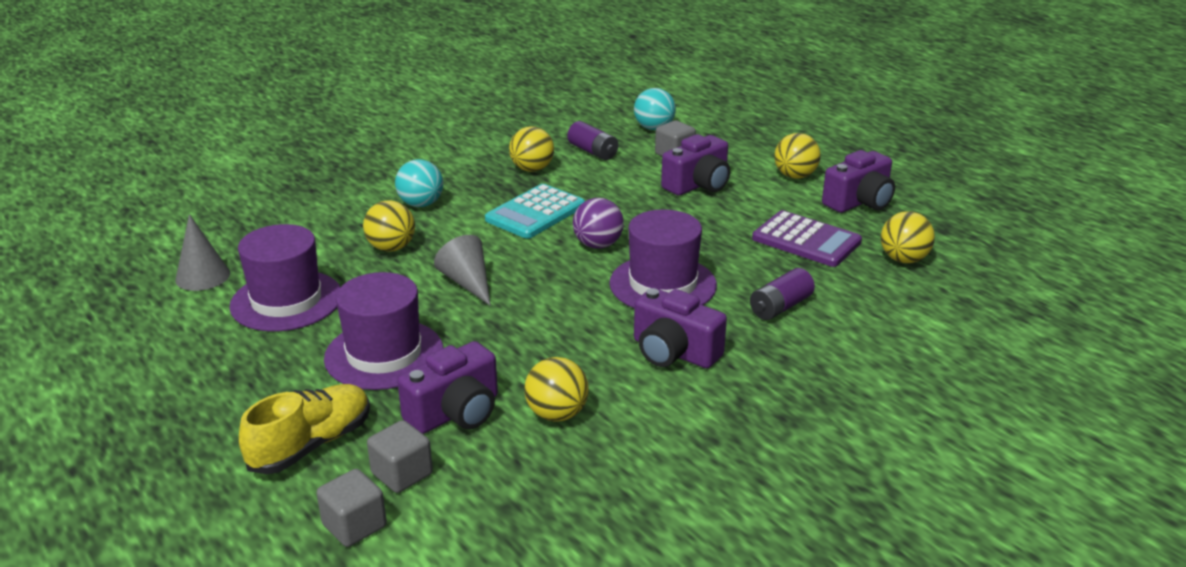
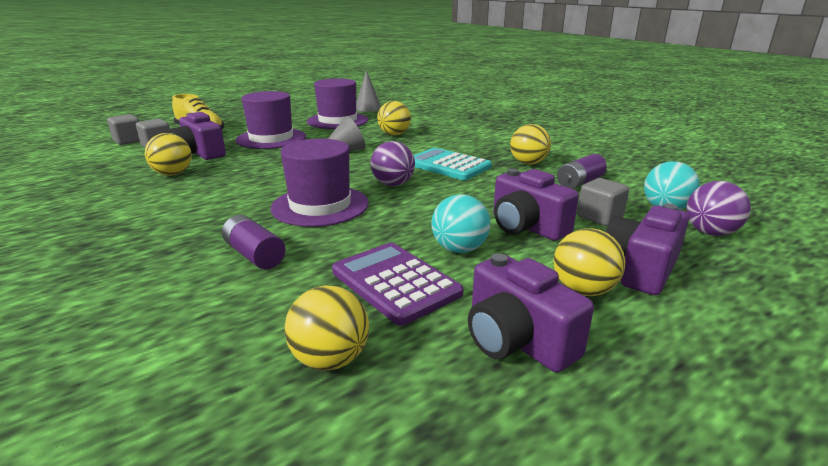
camera: 90 degrees right, 5 degrees down
turquoise ball [395,159,443,207] -> turquoise ball moved to [431,194,490,253]
purple camera [634,288,727,368] -> purple camera moved to [606,203,689,295]
purple calculator [752,210,862,267] -> purple calculator turned 105 degrees clockwise [332,243,464,326]
none -> purple ball [686,181,751,236]

